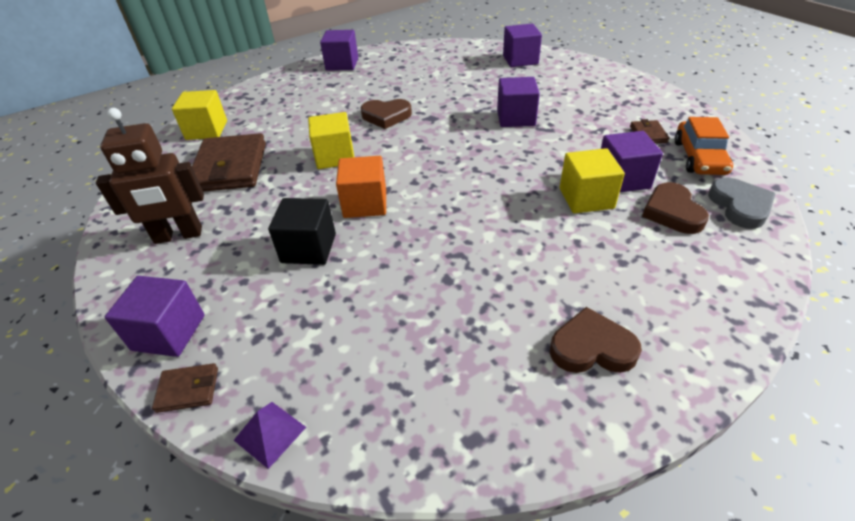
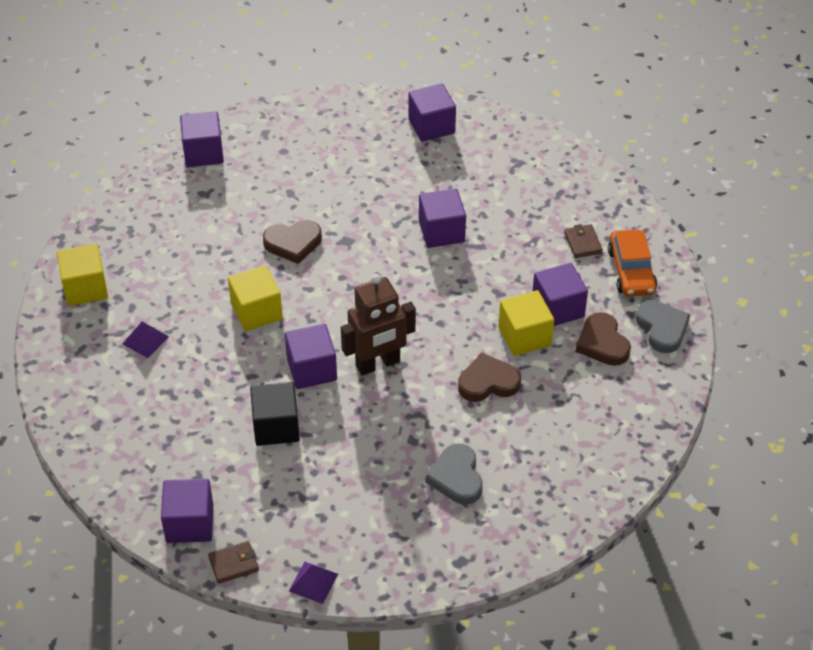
camera: 15 degrees left, 5 degrees up
brown robot [96,108,204,244] -> brown robot moved to [341,274,416,376]
brown wallet [192,133,266,192] -> purple pyramid [122,321,169,358]
orange cube [336,156,386,218] -> purple cube [285,324,337,389]
brown heart [550,307,642,373] -> brown heart moved to [458,353,521,402]
none -> grey heart [426,444,483,504]

